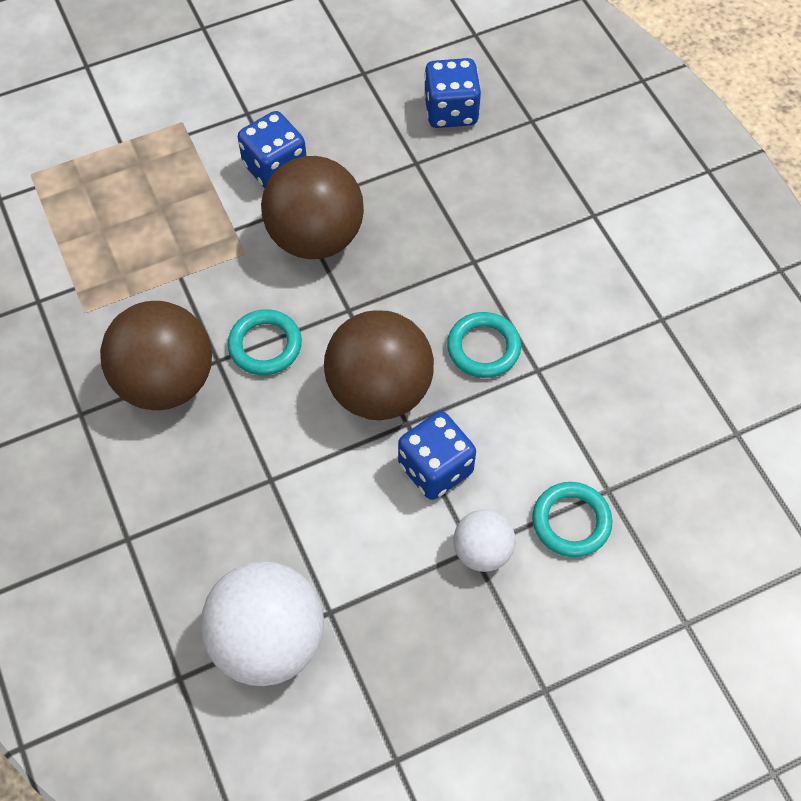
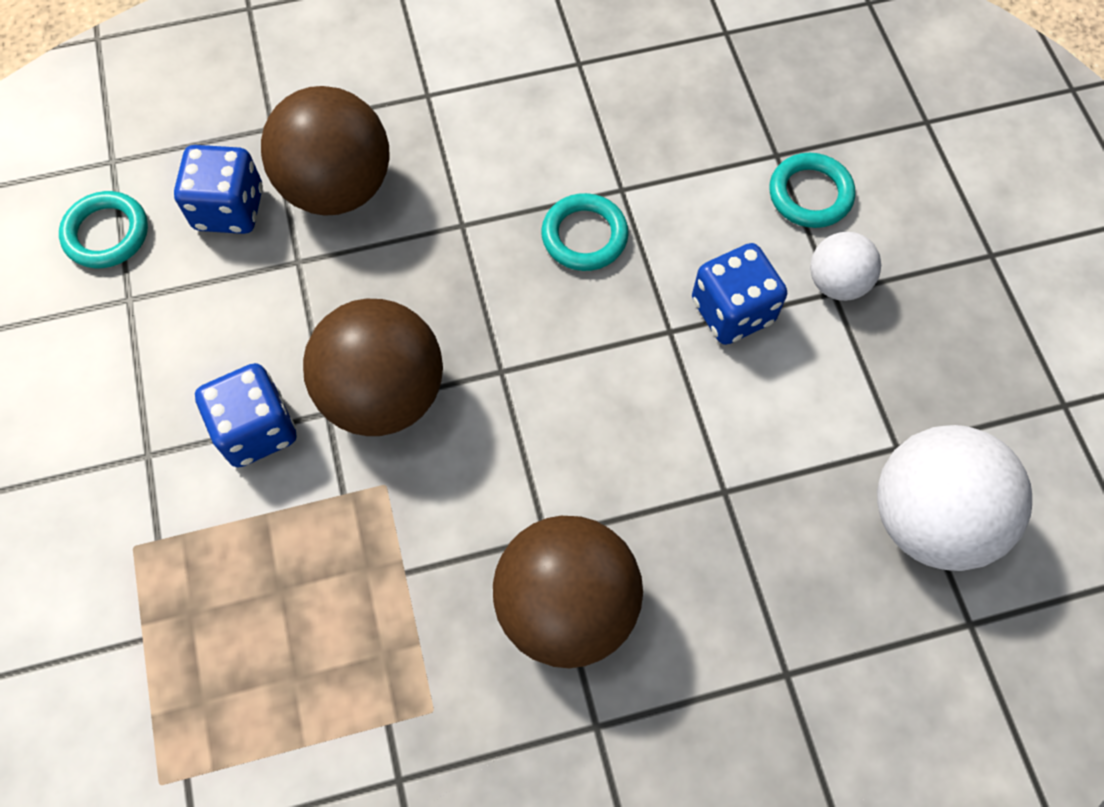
camera: 80 degrees left, 5 degrees up
turquoise ring [228,309,302,375] -> turquoise ring moved to [59,191,148,268]
brown ball [324,310,434,420] -> brown ball moved to [261,86,390,216]

